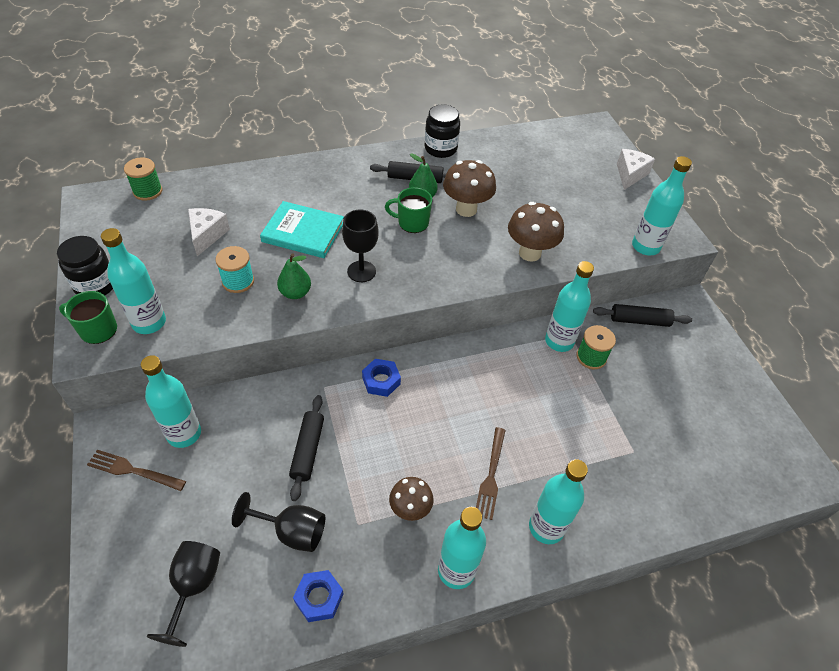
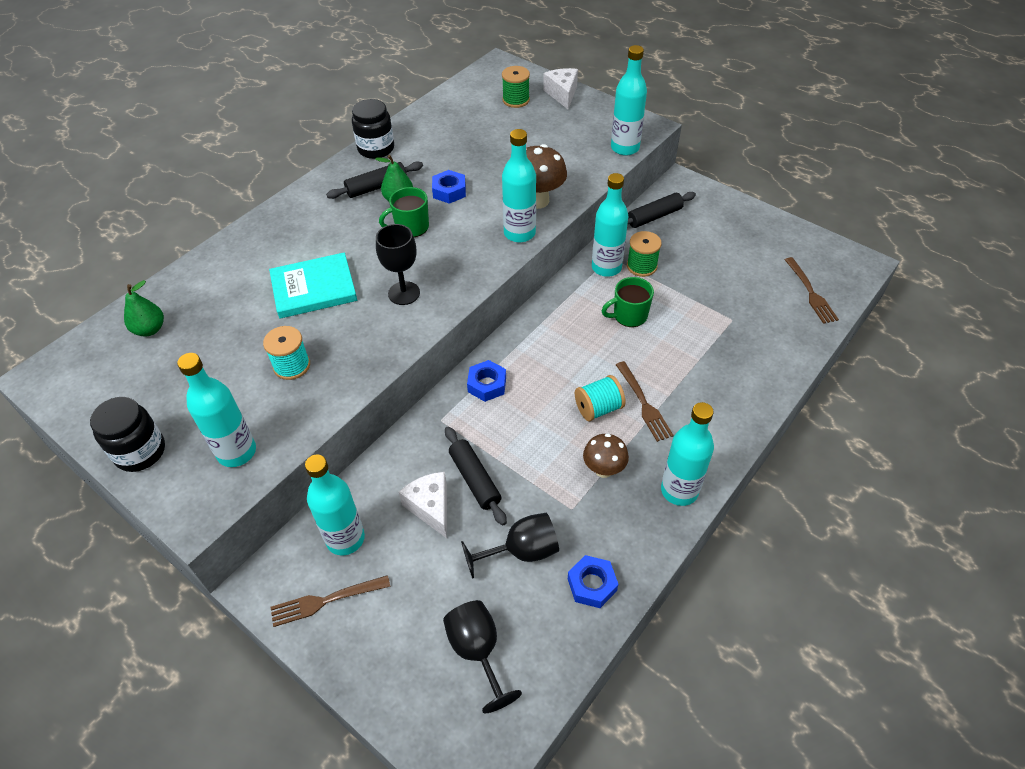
camera: 30 degrees left, 0 degrees up
green mug [59,291,117,344] -> green mug moved to [602,277,654,327]
green spool [124,157,162,201] -> green spool moved to [502,66,530,108]
white cheese [188,208,230,256] -> white cheese moved to [399,472,447,538]
green pear [277,253,311,299] -> green pear moved to [124,280,164,337]
brown mushroom [443,160,496,217] -> blue nut [432,170,466,204]
turquoise bottle [529,459,588,544] -> turquoise bottle moved to [502,129,536,242]
none -> turquoise spool [575,375,626,421]
none -> brown fork [785,257,839,324]

